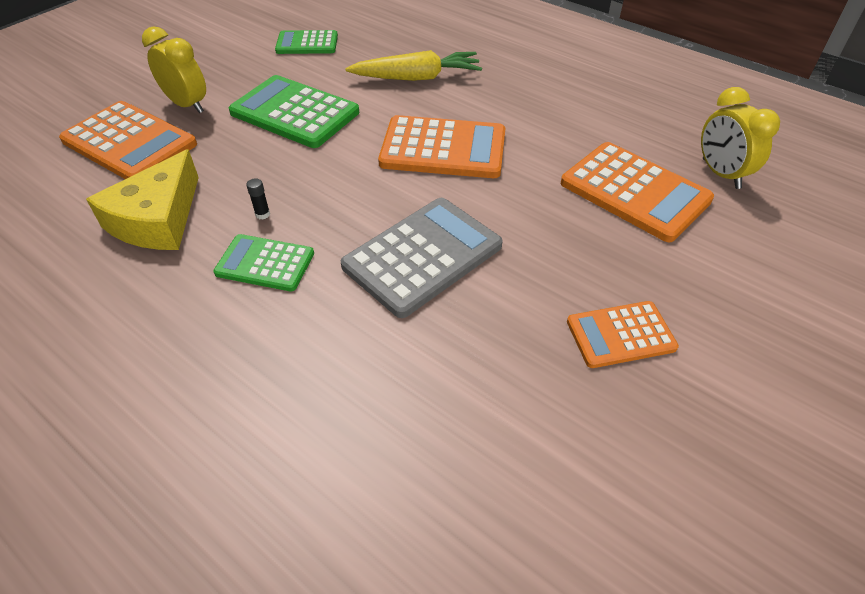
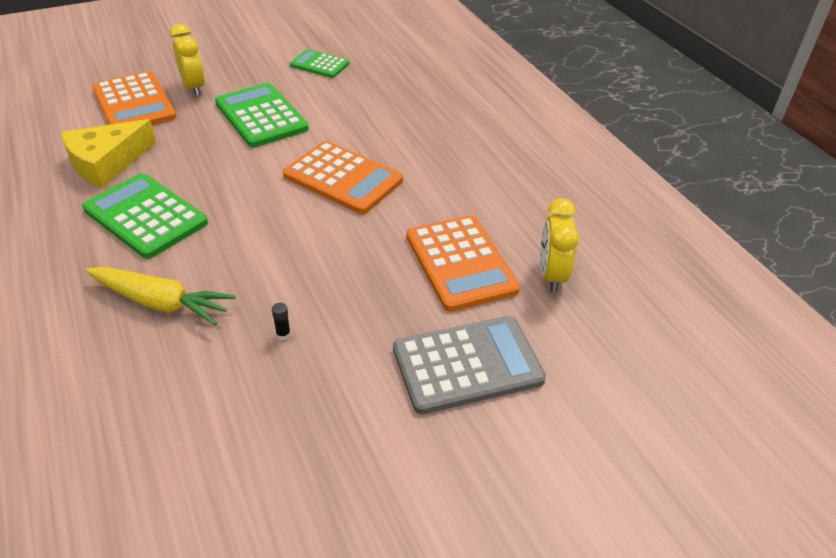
camera: 25 degrees right, 5 degrees down
green calculator [213,234,314,292] -> green calculator [82,173,208,259], size x1.67
black glue stick [246,178,270,220] -> black glue stick moved to [272,303,291,340]
grey calculator [341,198,503,318] -> grey calculator moved to [393,316,546,414]
yellow carrot [345,50,482,81] -> yellow carrot moved to [85,267,236,326]
orange calculator [567,301,679,368] -> none

